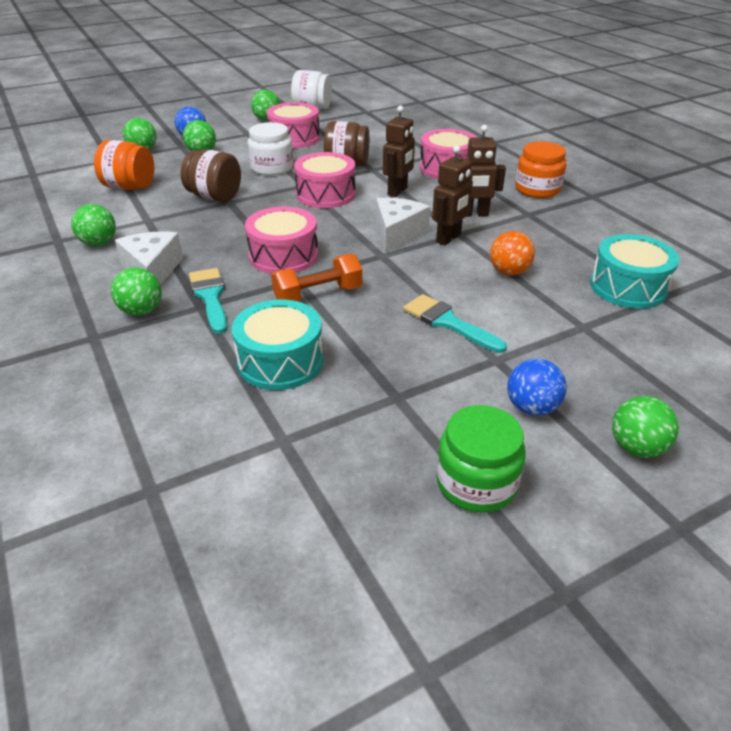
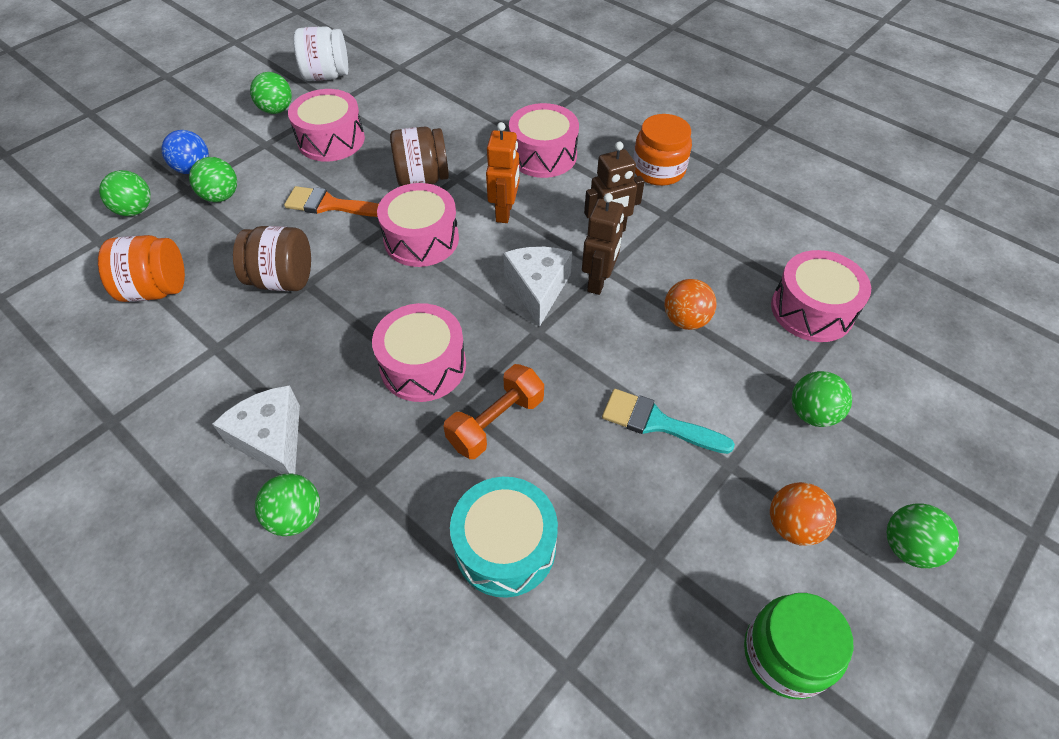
camera: 20 degrees left, 15 degrees up
green ball [71,204,116,246] -> green ball moved to [792,371,852,427]
turquoise brush [189,268,227,334] -> none
white jar [248,122,293,176] -> orange brush [284,186,379,217]
brown robot [383,105,415,197] -> orange robot [486,122,519,223]
blue ball [507,358,567,416] -> orange ball [770,482,836,546]
turquoise drum [590,234,679,309] -> pink drum [771,250,871,342]

